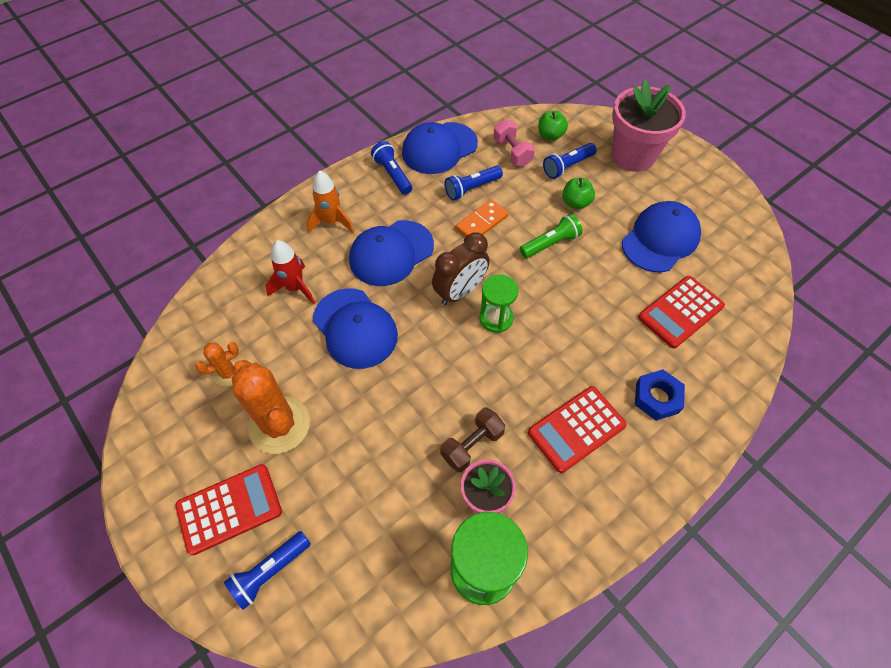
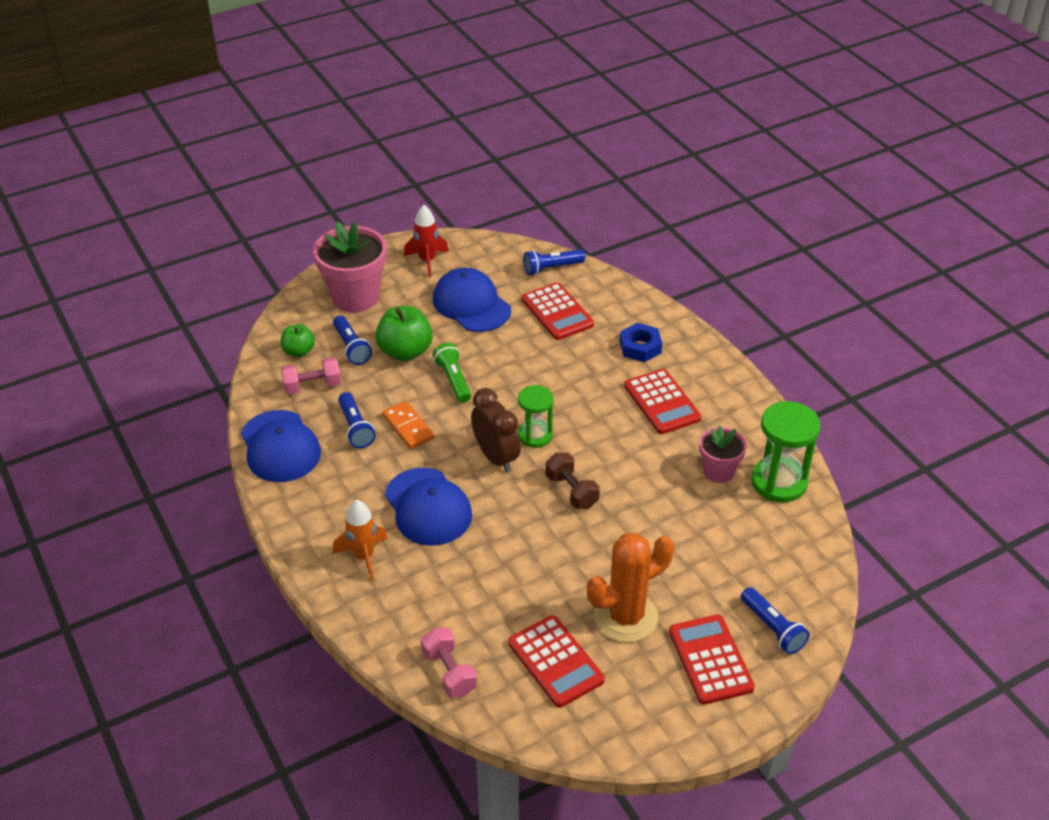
camera: 80 degrees left, 15 degrees down
orange cactus [195,342,239,386] -> red calculator [508,615,605,708]
red rocket [265,240,315,304] -> red rocket moved to [404,205,449,277]
blue cap [313,288,398,369] -> none
blue flashlight [371,141,412,195] -> blue flashlight moved to [523,249,585,275]
brown dumbbell [440,408,505,472] -> brown dumbbell moved to [546,453,600,509]
green apple [563,178,595,209] -> green apple [375,306,433,361], size x1.66
none -> pink dumbbell [421,628,477,698]

